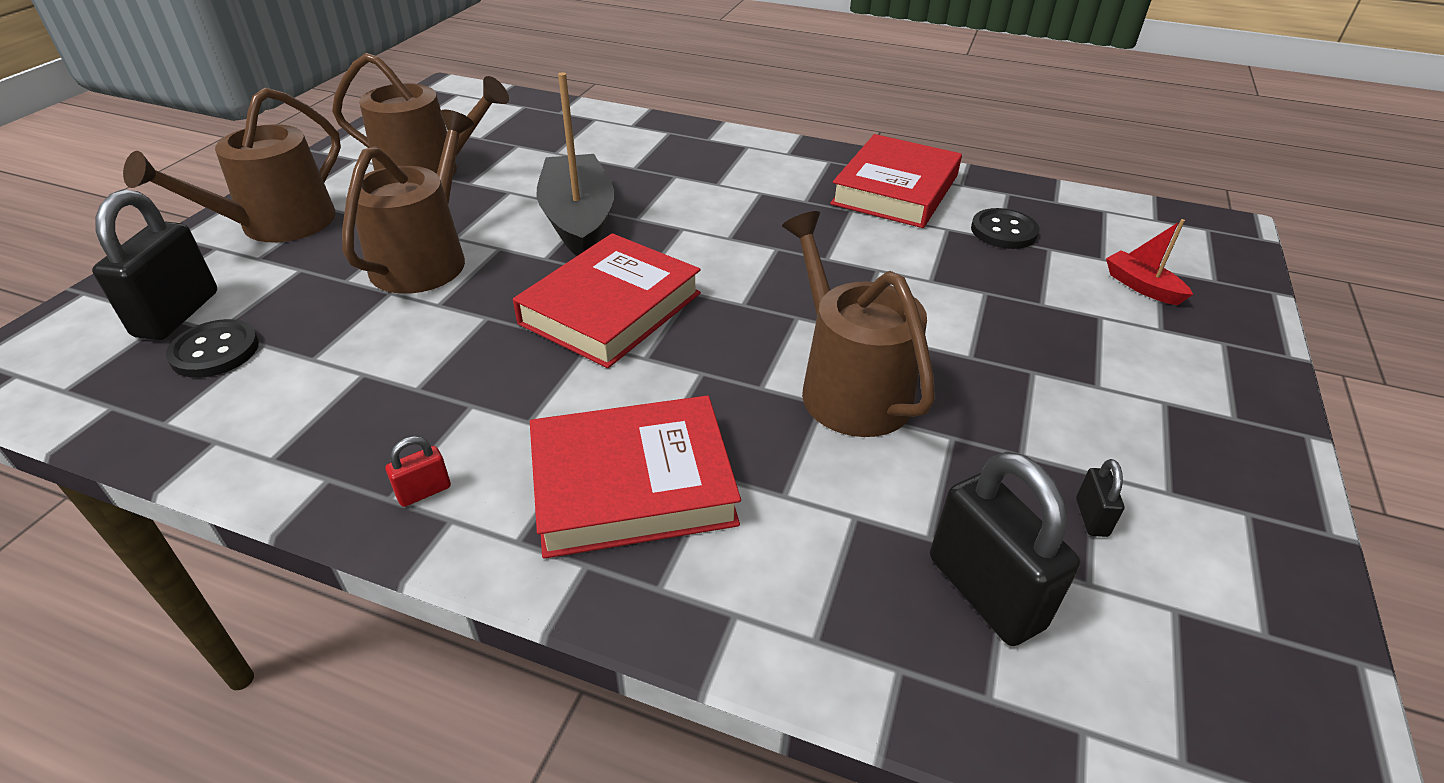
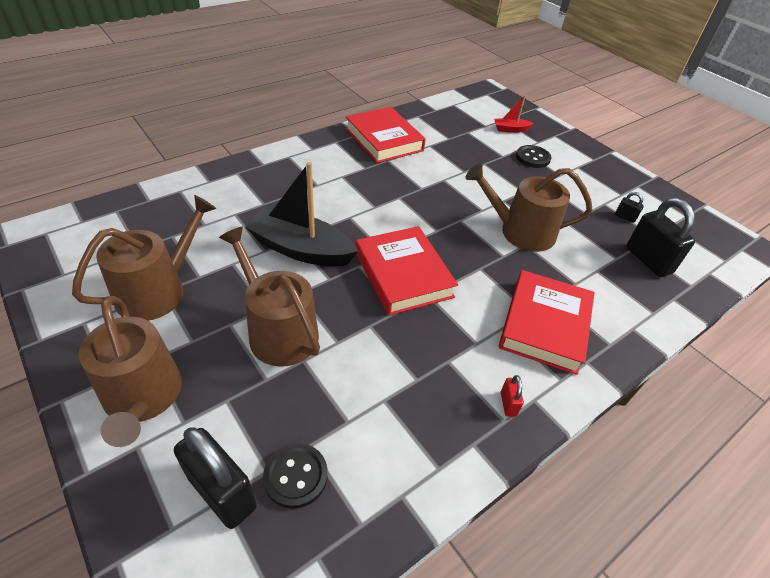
camera: 60 degrees left, 5 degrees up
black padlock [930,451,1080,646] -> black padlock turned 60 degrees clockwise [626,198,695,277]
black button [971,208,1039,249] -> black button moved to [516,145,551,168]

